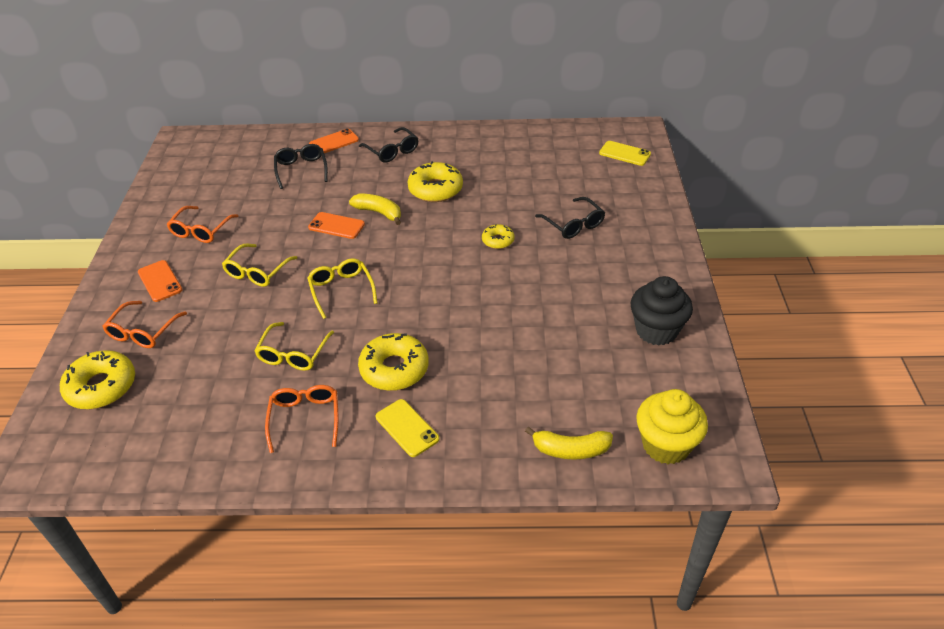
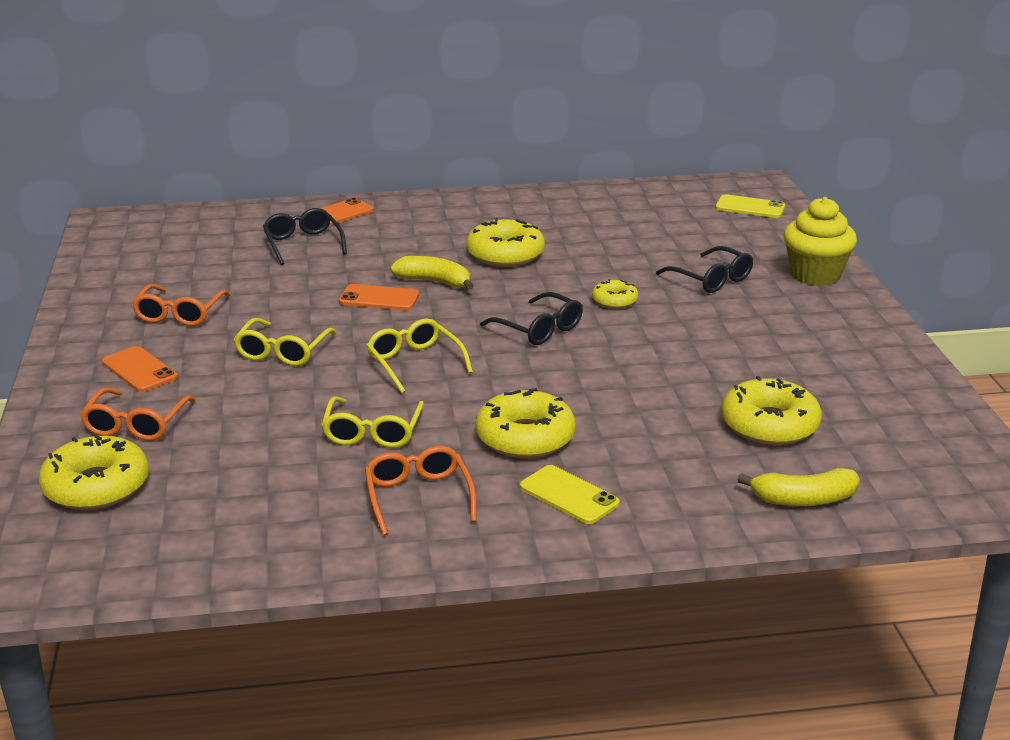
camera: 10 degrees left, 15 degrees down
black glasses [359,127,419,162] -> black glasses moved to [480,292,583,345]
black cupcake [630,276,693,346] -> none
yellow cupcake [636,389,708,464] -> yellow cupcake moved to [784,197,857,286]
none -> yellow donut [721,376,822,445]

